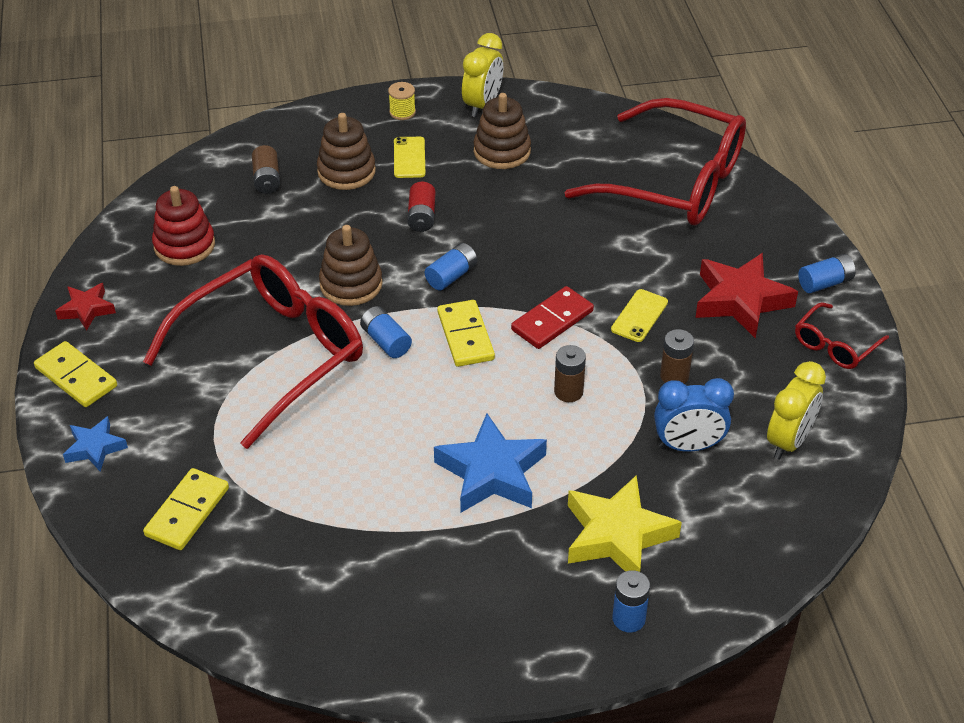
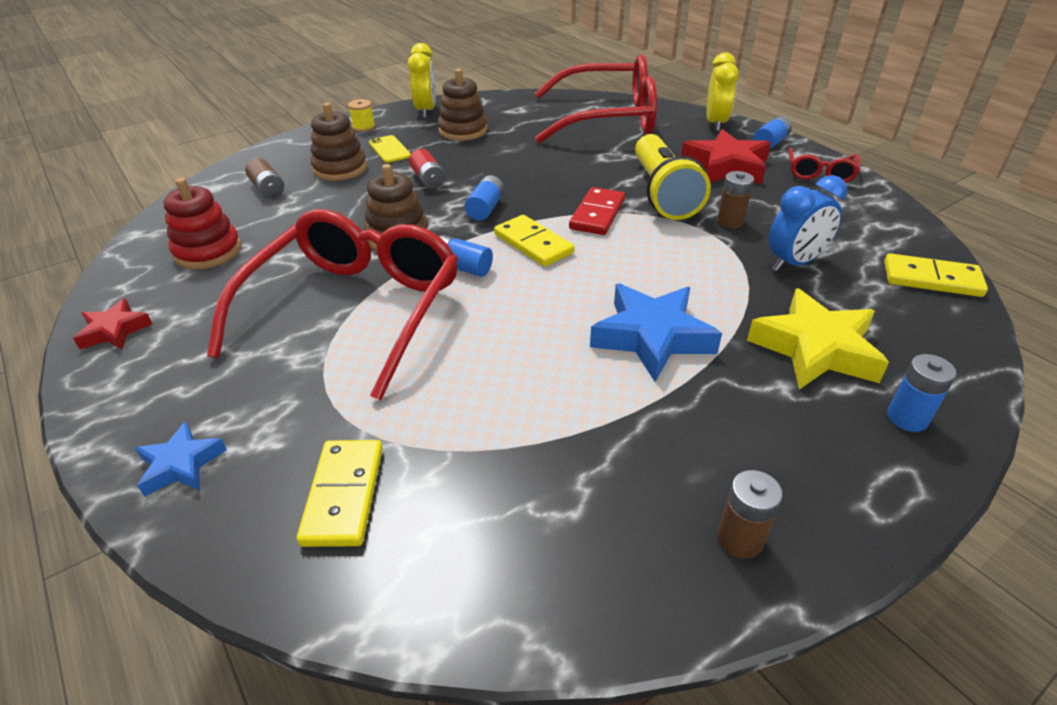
camera: 25 degrees left, 5 degrees down
yellow domino [34,341,117,407] -> yellow domino moved to [884,253,988,297]
brown battery [554,345,586,402] -> brown battery moved to [717,470,783,559]
yellow phone [611,289,668,342] -> yellow flashlight [635,134,711,220]
yellow clock [767,361,826,460] -> yellow clock moved to [707,52,739,131]

